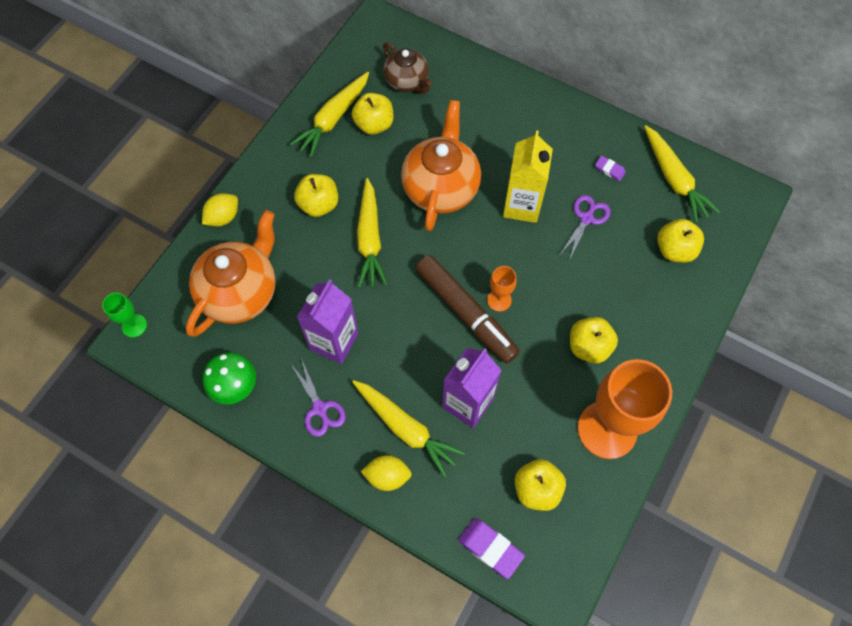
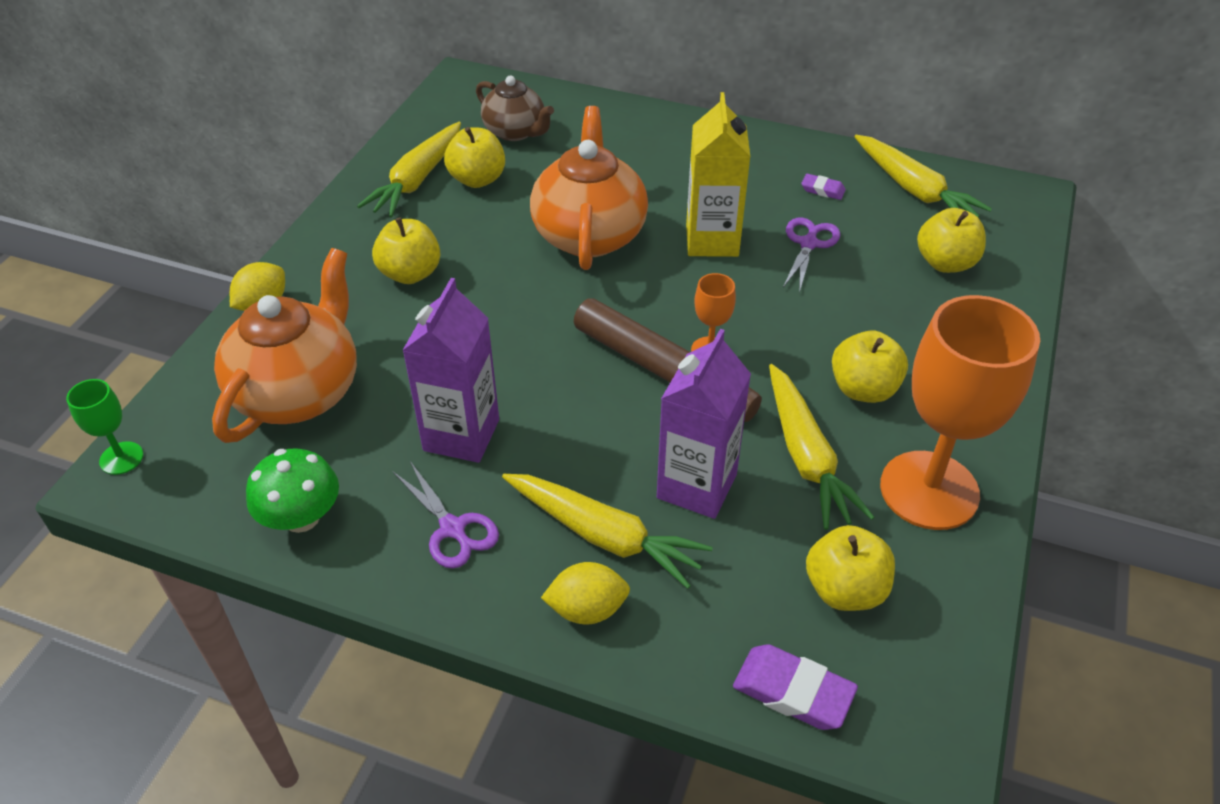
camera: 10 degrees left, 20 degrees down
yellow carrot [357,178,388,288] -> yellow carrot moved to [769,364,875,530]

